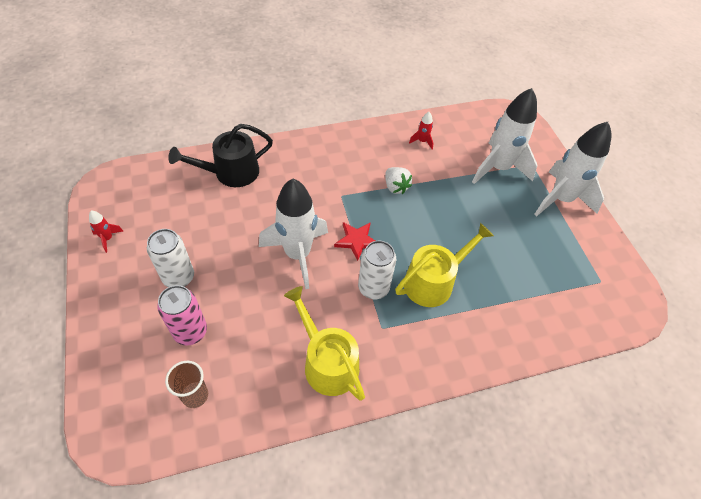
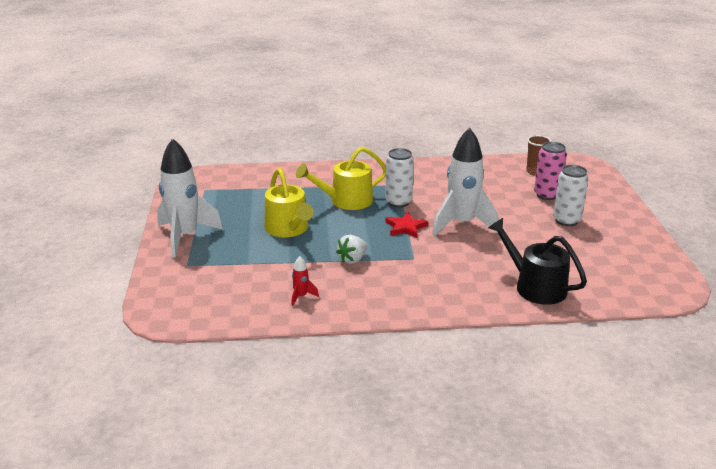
camera: 165 degrees left, 25 degrees down
red rocket [89,211,123,253] -> none
black watering can [168,124,273,187] -> black watering can turned 120 degrees counterclockwise [488,218,587,305]
yellow watering can [284,286,365,401] -> yellow watering can moved to [264,168,314,238]
white strawberry [385,167,412,194] -> white strawberry turned 120 degrees counterclockwise [336,235,368,264]
white rocket [472,88,538,184] -> none

